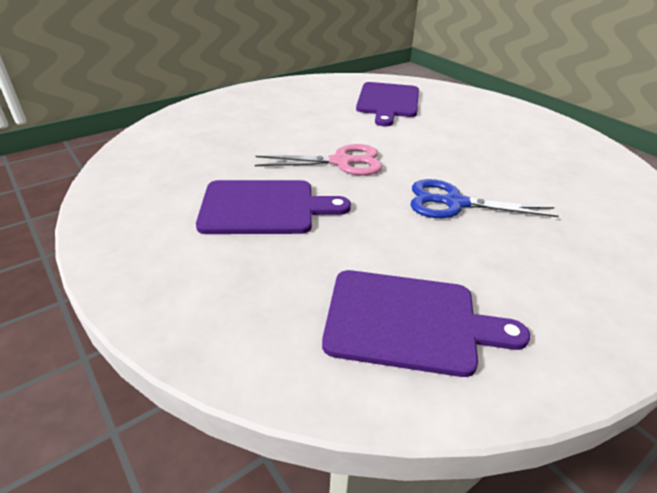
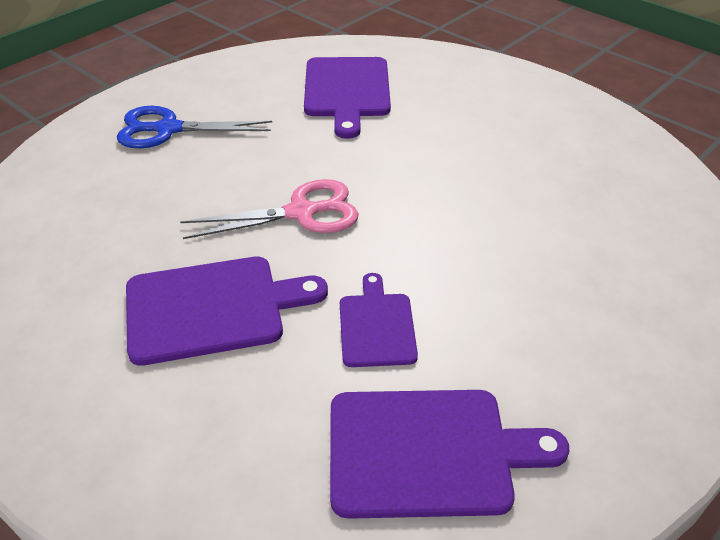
camera: 10 degrees left, 5 degrees up
blue scissors [410,179,559,218] -> blue scissors moved to [117,106,272,148]
none -> purple cutting board [340,273,418,367]

